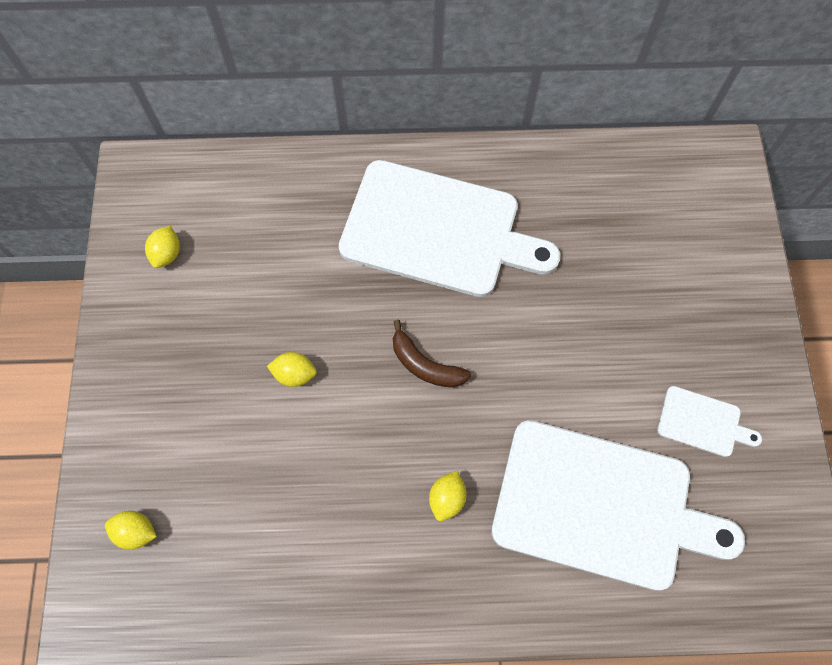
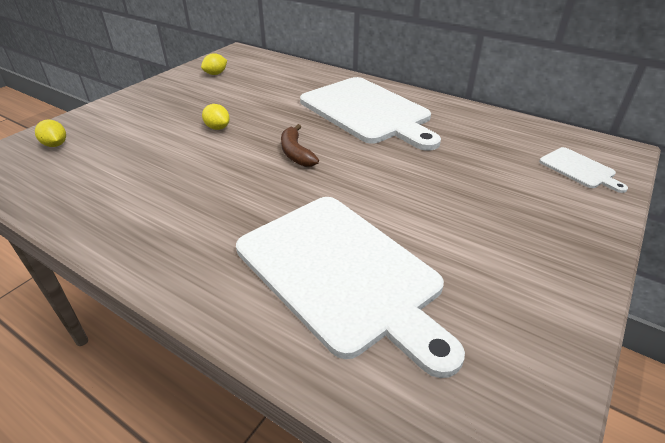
camera: 35 degrees right, 30 degrees down
yellow lemon [429,471,466,521] -> none
white cutting board [657,386,762,457] -> white cutting board moved to [539,147,628,193]

